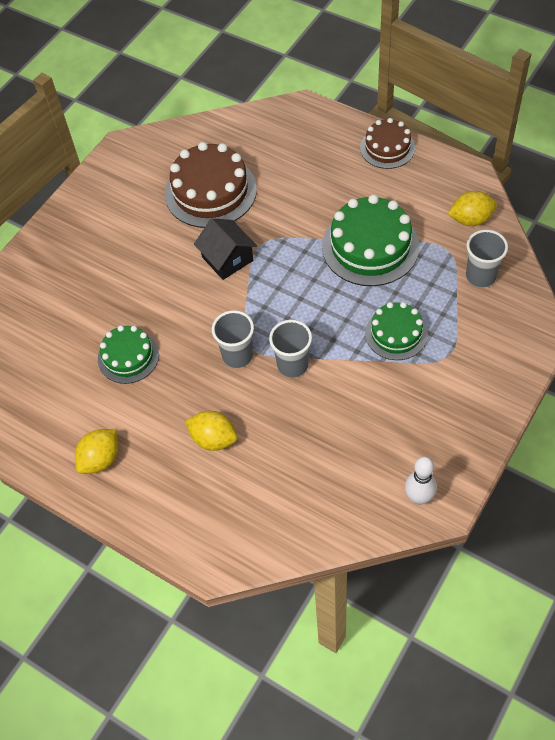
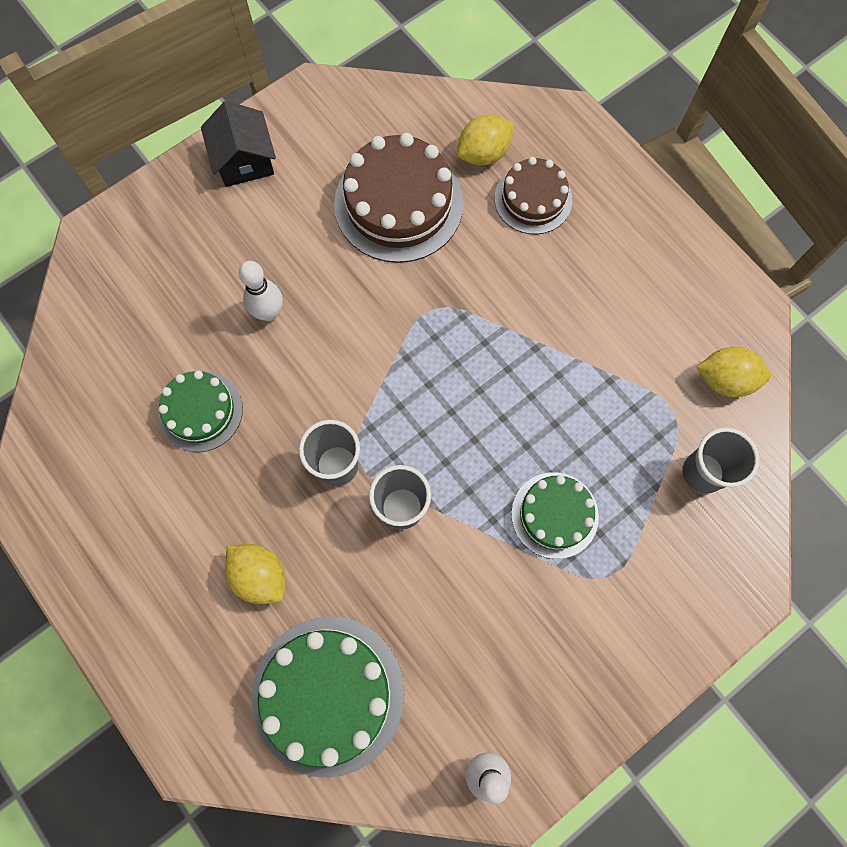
camera: 15 degrees right, 15 degrees up
yellow lemon [75,429,118,474] -> yellow lemon moved to [457,114,514,165]
black house [194,218,257,280] -> black house moved to [201,101,276,187]
green cake [322,194,419,286] -> green cake moved to [251,617,405,778]
brown cake [360,118,415,169] -> brown cake moved to [495,157,572,234]
none -> white bowling pin [239,261,283,321]

